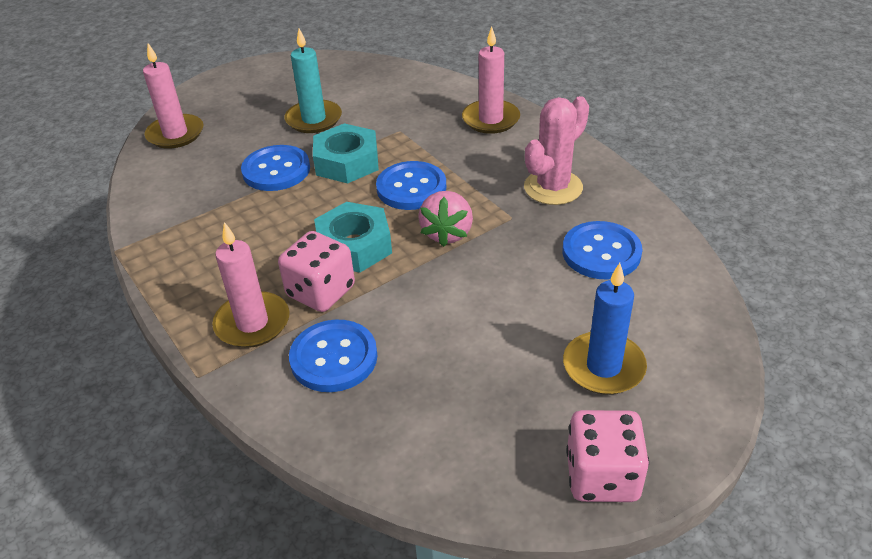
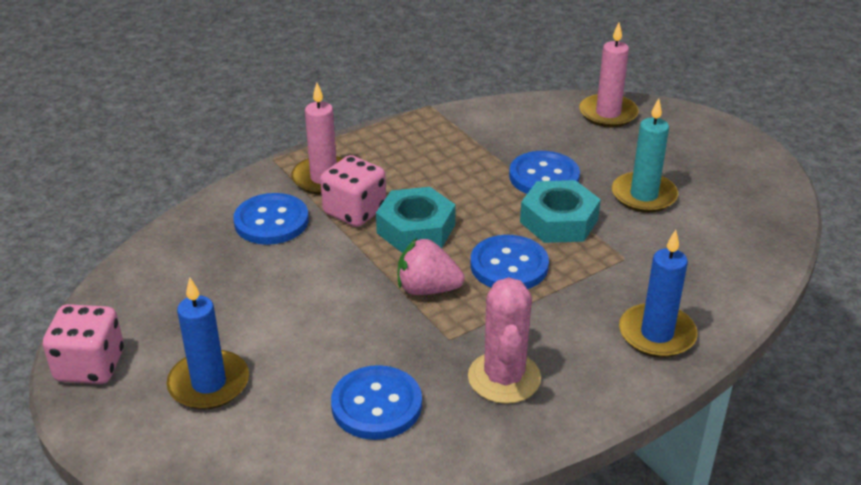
camera: 90 degrees right, 5 degrees down
pink candle [462,26,520,134] -> blue candle [619,230,697,358]
pink cactus [524,96,589,205] -> pink cactus turned 45 degrees clockwise [468,277,541,404]

